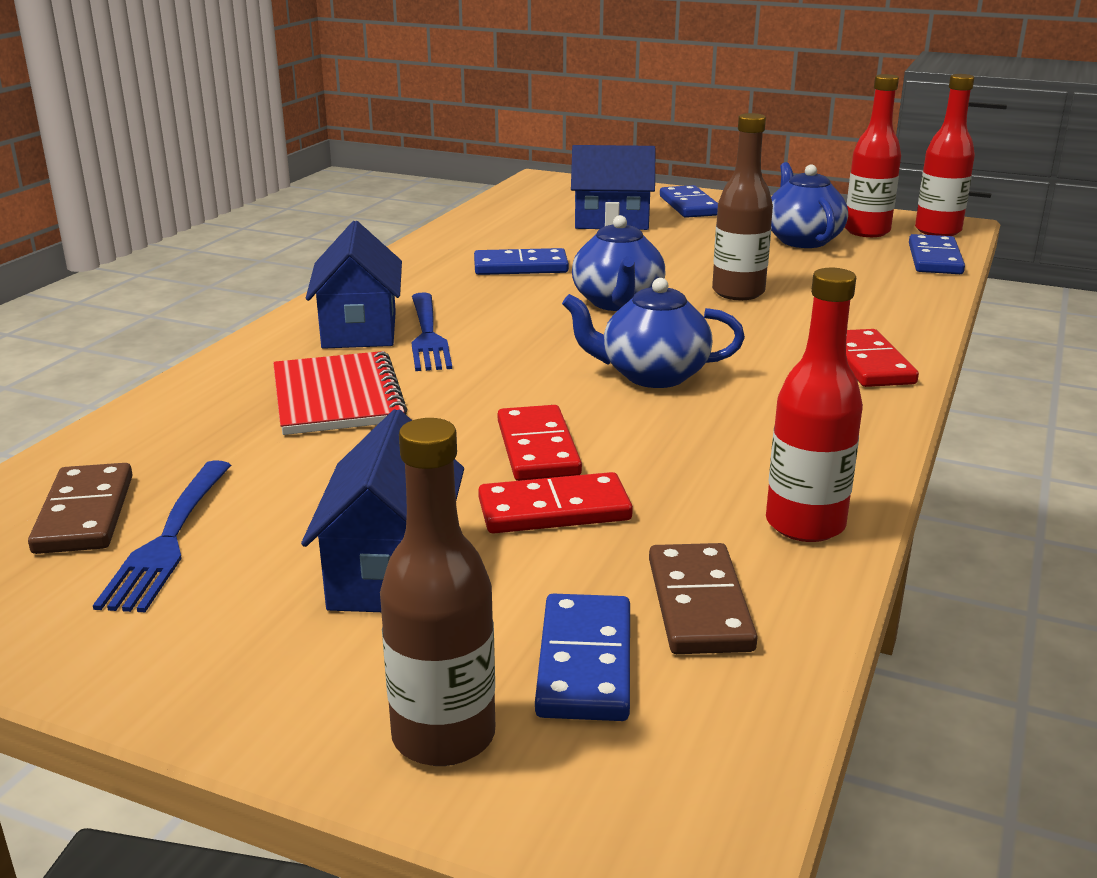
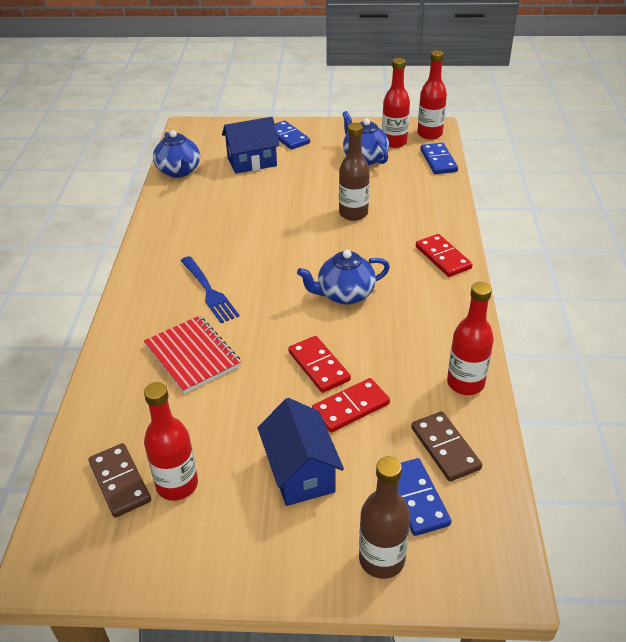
camera: 20 degrees left, 15 degrees up
blue fork [93,460,231,612] -> red bottle [144,382,198,501]
blue house [306,221,402,349] -> none
blue domino [474,248,569,275] -> none
blue teapot [572,215,666,311] -> blue teapot moved to [153,130,200,178]

